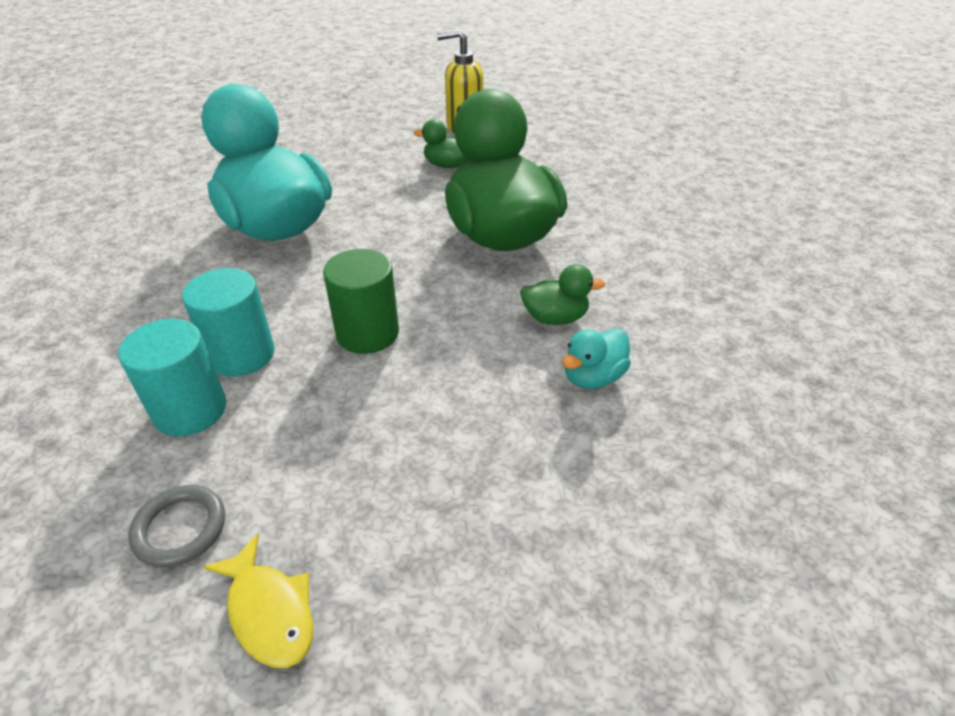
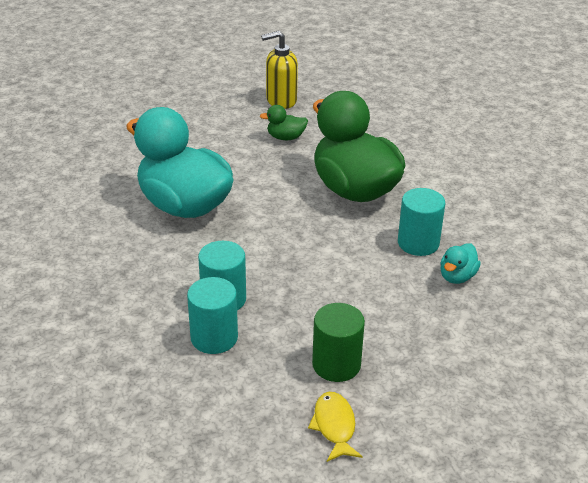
camera: 15 degrees left, 5 degrees down
grey ring [129,485,225,567] -> none
yellow fish [203,533,313,668] -> yellow fish turned 135 degrees counterclockwise [308,392,363,462]
green cylinder [323,249,399,354] -> green cylinder moved to [312,303,365,382]
green duck [520,264,605,325] -> turquoise cylinder [398,188,445,256]

